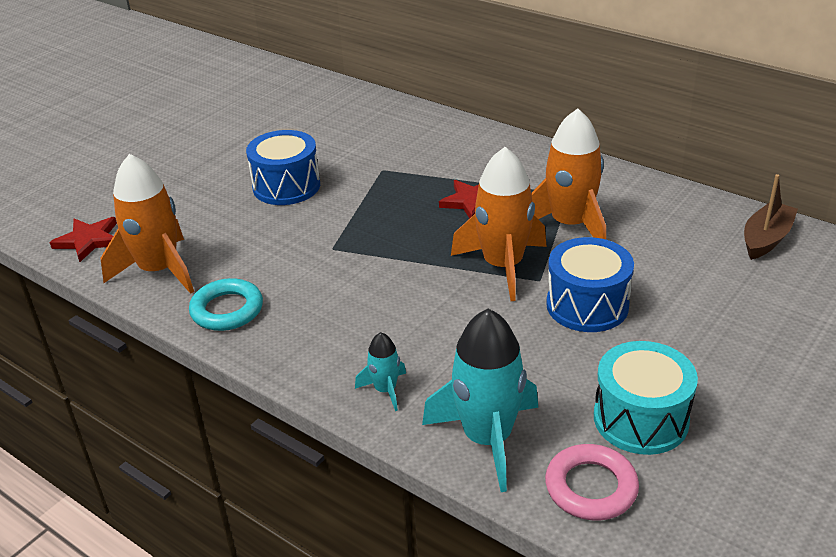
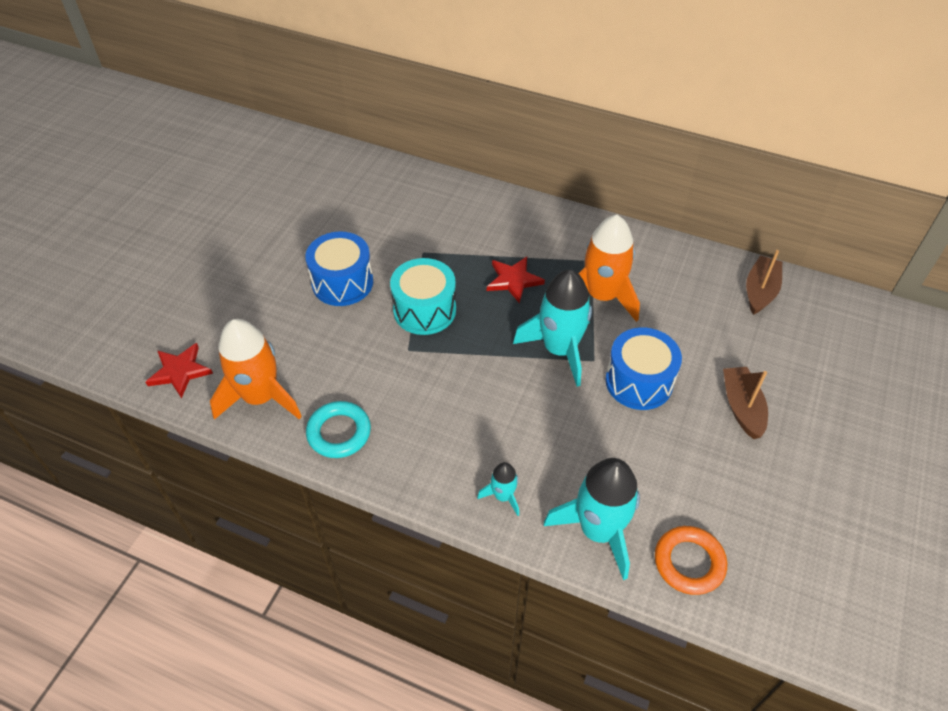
camera: 15 degrees left, 15 degrees up
orange rocket [451,147,547,301] -> turquoise rocket [513,270,592,387]
pink ring [545,444,639,521] -> orange ring [655,526,727,595]
turquoise drum [594,341,698,455] -> turquoise drum moved to [390,258,456,335]
none -> brown boat [723,367,768,439]

